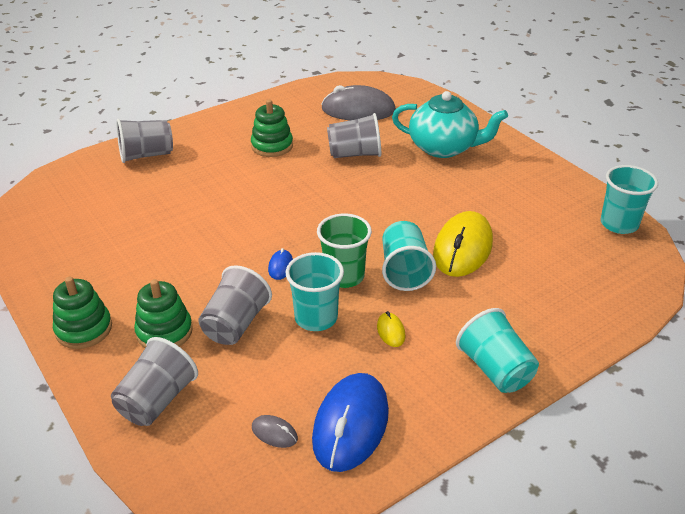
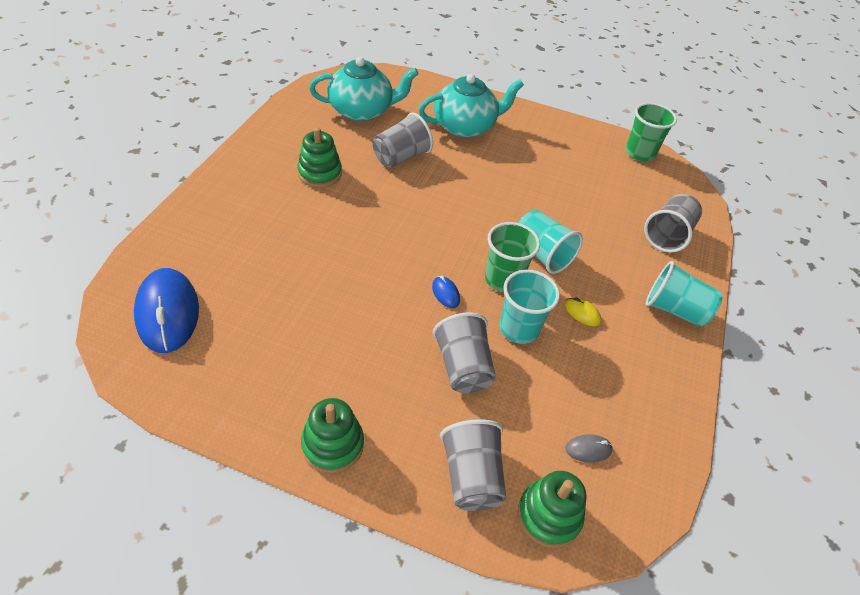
camera: 40 degrees left, 10 degrees up
grey cup [116,119,173,163] -> grey cup moved to [644,194,702,253]
green stacking toy [134,279,193,348] -> green stacking toy moved to [518,471,586,548]
blue mouse [312,373,389,472] -> blue mouse moved to [134,268,199,353]
grey mouse [321,85,396,120] -> turquoise teapot [309,57,418,122]
yellow mouse [433,211,493,277] -> none
turquoise cup [600,165,658,234] -> green cup [625,103,677,161]

